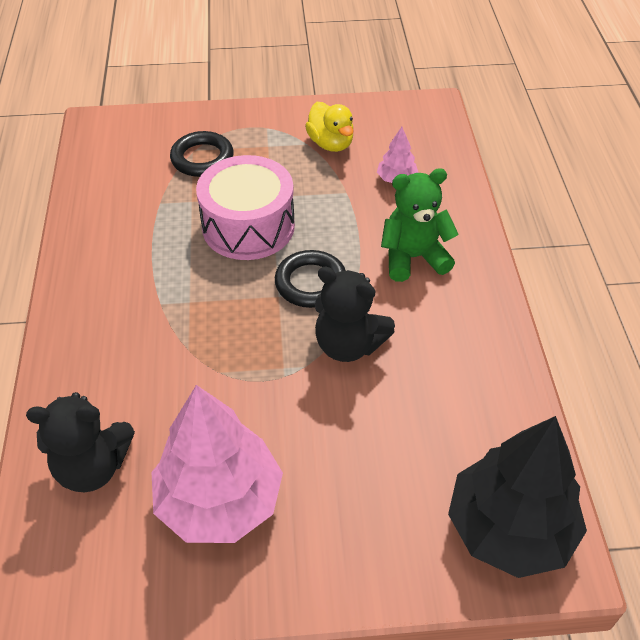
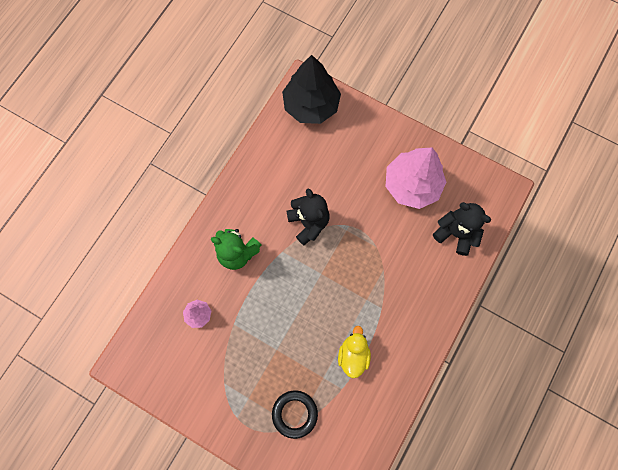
camera: 145 degrees left, 25 degrees up
pink drum [196,155,295,260] -> none
black ring [275,250,346,308] -> none
yellow duck [305,102,354,152] -> yellow duck moved to [338,326,371,378]

